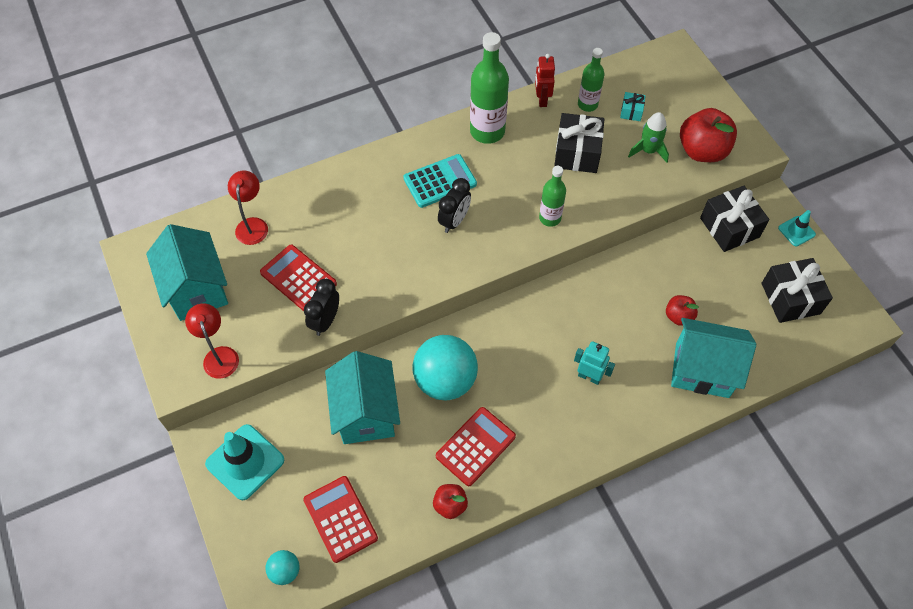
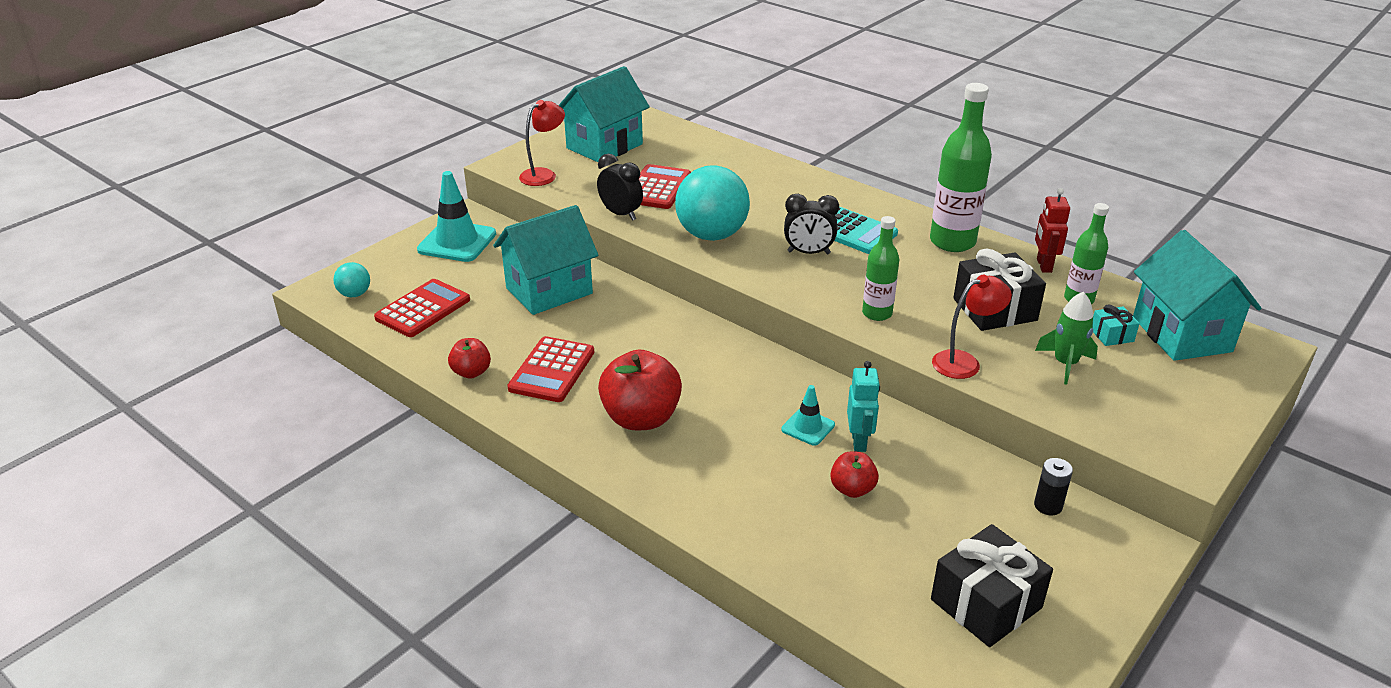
camera: 65 degrees right, 25 degrees down
red lamp [228,170,268,245] -> red lamp moved to [932,275,1012,379]
black clock [304,279,339,336] -> black clock turned 45 degrees clockwise [597,154,643,221]
turquoise ball [413,335,478,400] -> turquoise ball moved to [675,165,750,241]
red calculator [436,407,516,486] -> red calculator turned 90 degrees clockwise [507,336,594,402]
red robot [535,54,555,107] -> red robot turned 60 degrees counterclockwise [1035,188,1070,273]
turquoise robot [574,341,615,385] -> turquoise robot moved to [847,361,880,452]
turquoise house [671,318,756,398] -> turquoise house moved to [1133,230,1262,361]
red apple [680,108,737,162] -> red apple moved to [598,350,682,430]
black gift [700,186,769,252] -> black battery [1034,458,1073,515]
turquoise traffic cone [778,210,816,247] -> turquoise traffic cone moved to [781,385,835,446]

